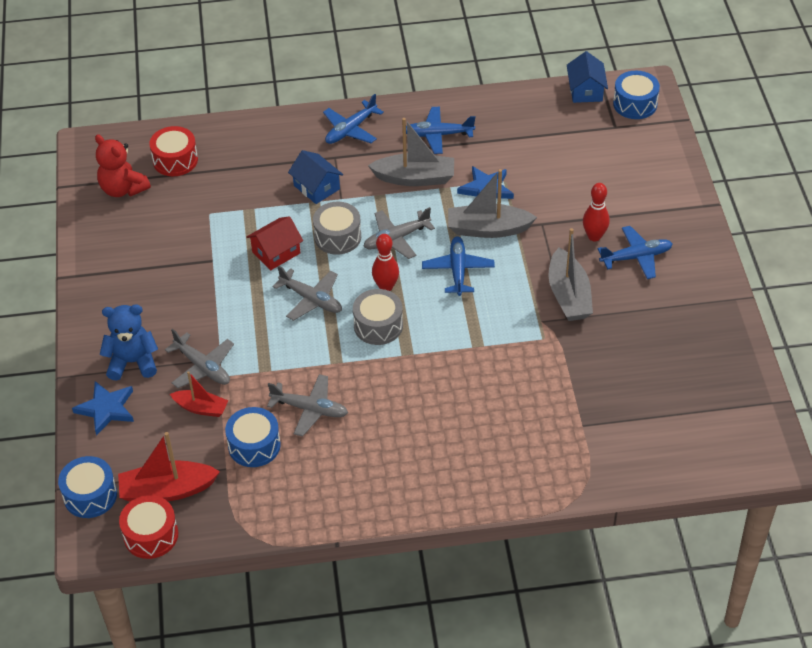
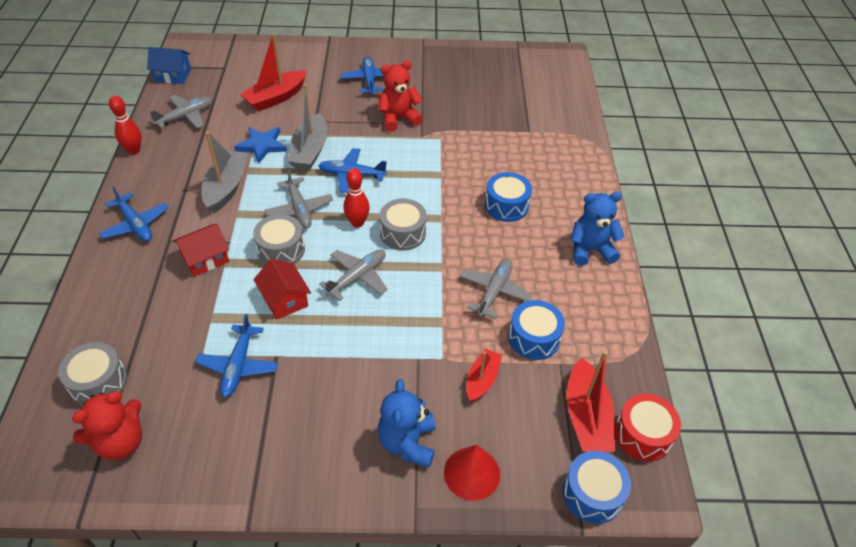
camera: 85 degrees left, 0 degrees up
blue star [72,381,134,436] -> red cone [444,445,500,501]
red drum [149,126,198,176] -> grey drum [58,342,127,406]
grey plane [165,329,234,388] -> grey plane moved to [150,95,213,129]
blue house [288,150,343,204] -> red house [173,224,229,277]
blue plane [406,107,475,154] -> blue plane moved to [195,314,278,398]
grey boat [549,228,593,321] -> red teddy bear [379,60,423,132]
red bowling pin [583,183,610,241] -> red bowling pin moved to [109,96,141,155]
blue drum [613,71,660,119] -> blue drum moved to [485,172,532,222]
none -> red boat [240,33,307,111]
none -> blue teddy bear [570,192,625,266]

